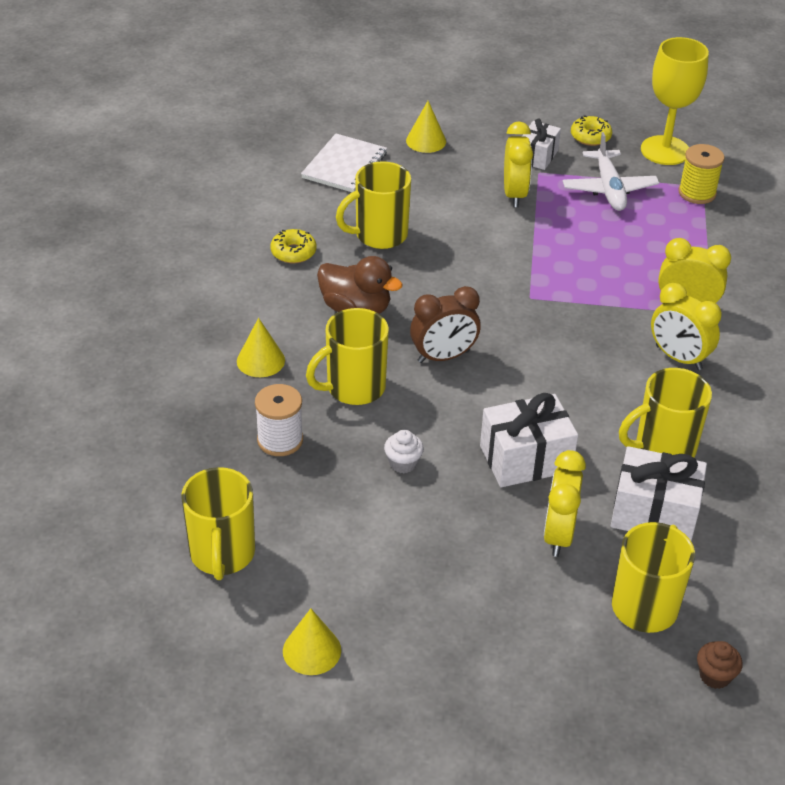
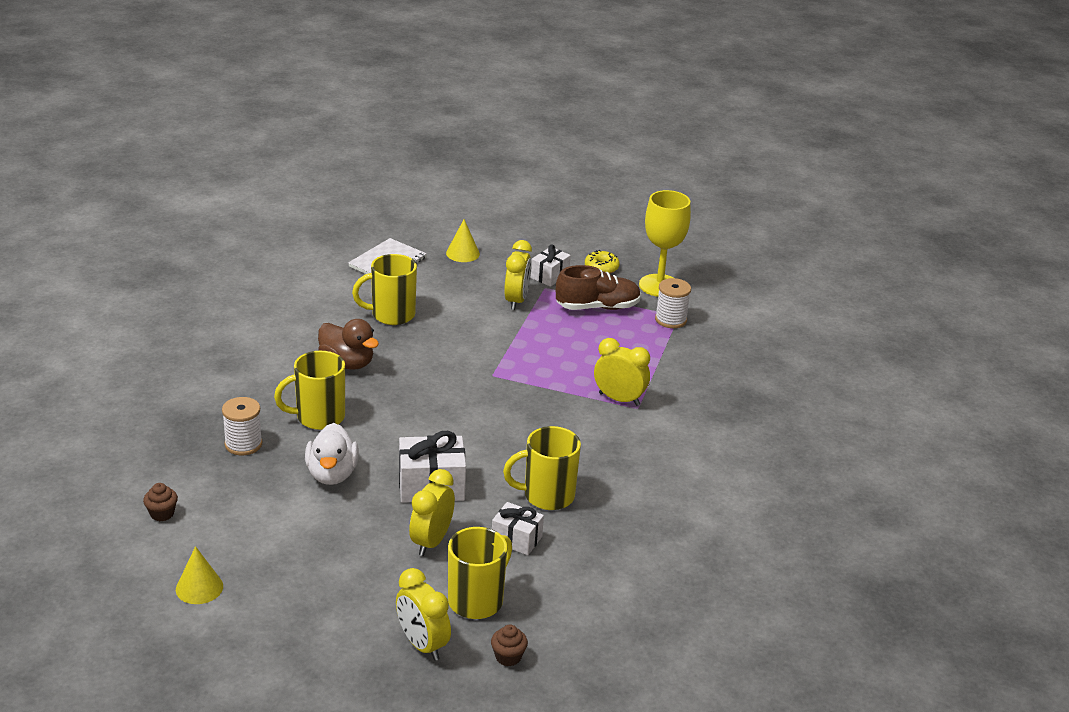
camera: 10 degrees right, 10 degrees down
yellow mug [181,467,255,580] -> brown cupcake [143,483,178,521]
yellow cone [237,318,285,377] -> none
yellow donut [270,229,317,264] -> none
white cupcake [384,430,424,473] -> white duck [305,423,359,485]
brown clock [410,286,481,363] -> none
white plane [563,132,659,211] -> brown shoe [556,265,641,310]
white gift [611,446,707,541] -> white gift [492,502,544,555], size x0.63
yellow clock [651,283,722,370] -> yellow clock moved to [396,568,451,661]
yellow spool [679,144,724,204] -> white spool [655,278,691,328]

